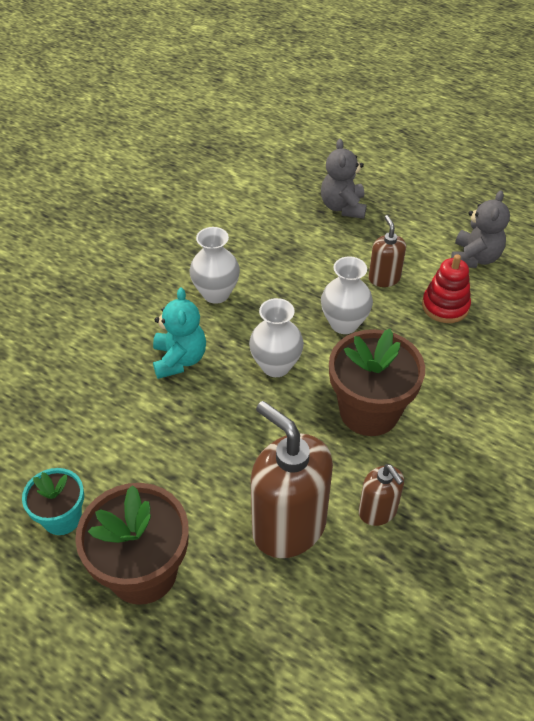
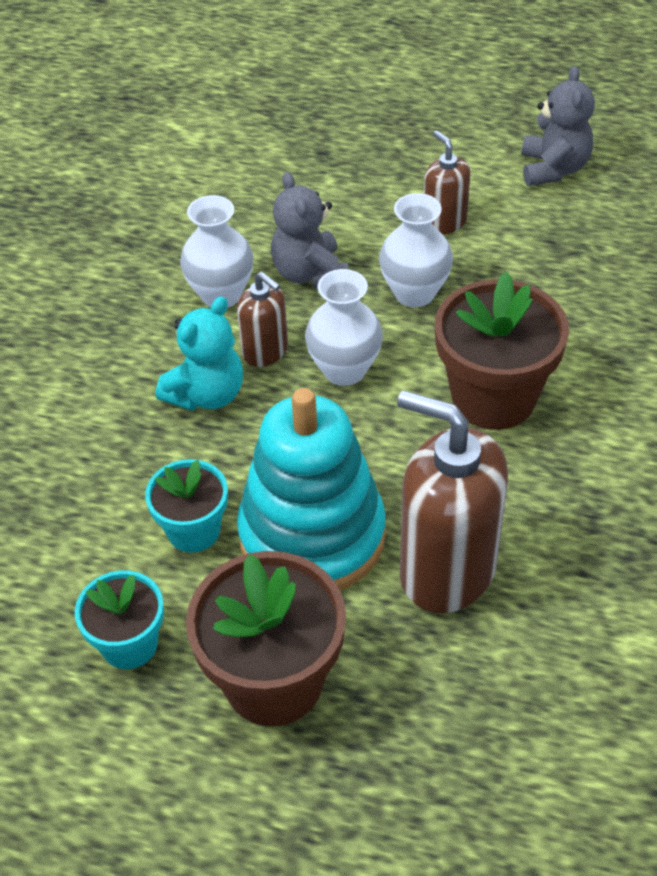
camera: 15 degrees left, 0 degrees up
turquoise teddy bear [153,287,206,379] -> turquoise teddy bear turned 60 degrees clockwise [155,296,243,411]
grey teddy bear [321,139,367,219] -> grey teddy bear moved to [271,172,348,288]
brown soap dispenser [359,464,404,526] -> brown soap dispenser moved to [237,272,288,367]
red stacking toy [422,254,471,323] -> none
none -> turquoise flower pot [145,459,228,553]
none -> turquoise stacking toy [237,388,386,590]

